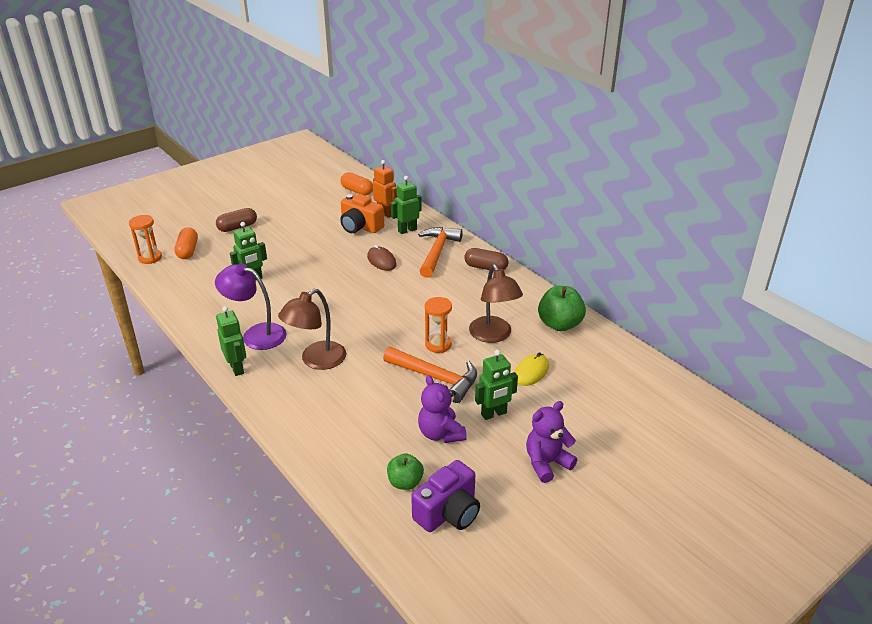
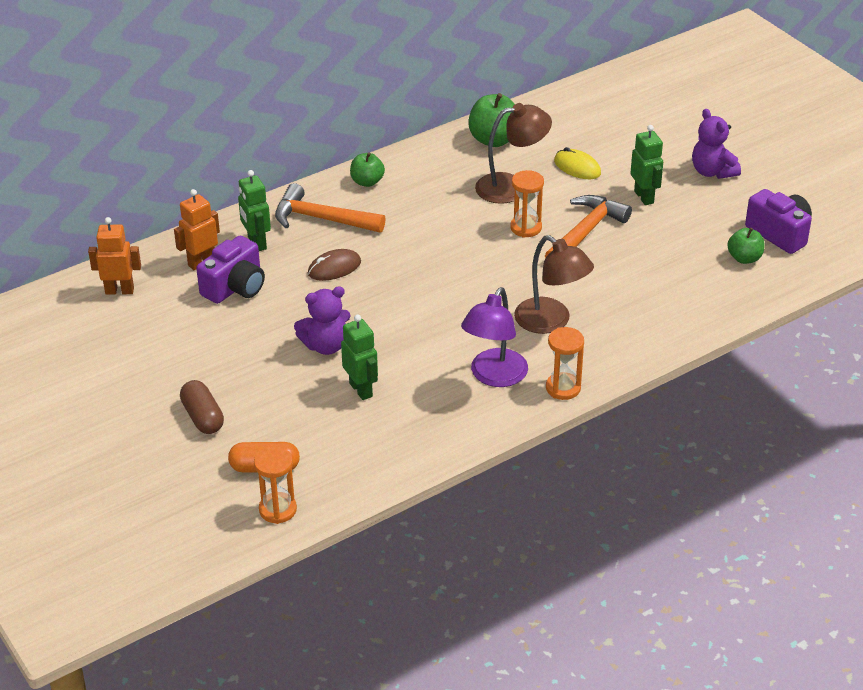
camera: 85 degrees left, 5 degrees up
green robot [216,306,246,376] -> orange hourglass [546,327,584,400]
orange camera [340,194,384,233] -> purple camera [196,236,265,304]
orange capsule [341,172,373,196] -> orange robot [88,217,141,295]
purple teddy bear [418,375,467,443] -> purple teddy bear moved to [294,286,351,355]
brown capsule [464,248,508,270] -> green apple [350,152,385,187]

